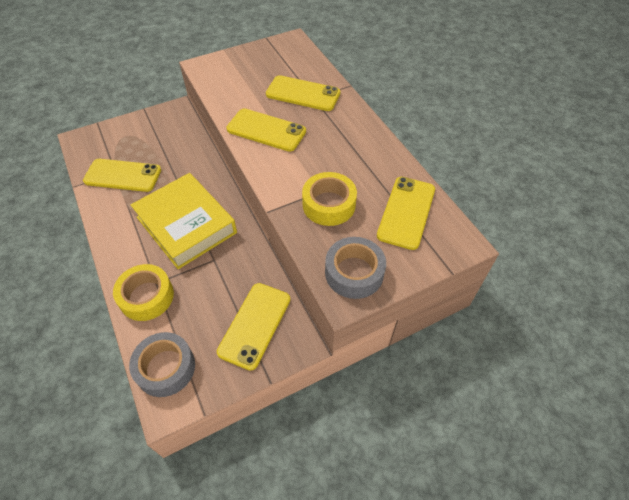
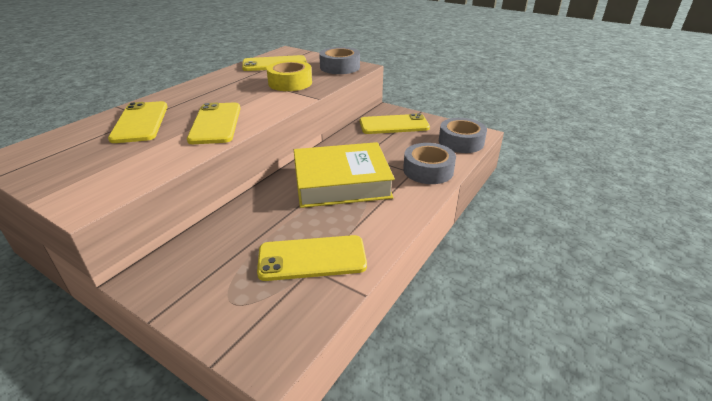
camera: 120 degrees left, 20 degrees down
yellow phone [83,159,161,192] -> yellow phone turned 75 degrees counterclockwise [257,235,367,281]
yellow tape [113,264,174,321] -> grey tape [403,143,456,184]
yellow book [131,173,237,269] -> yellow book turned 60 degrees clockwise [294,142,395,208]

